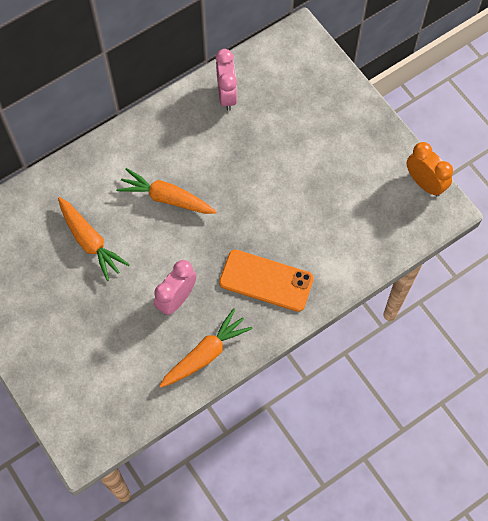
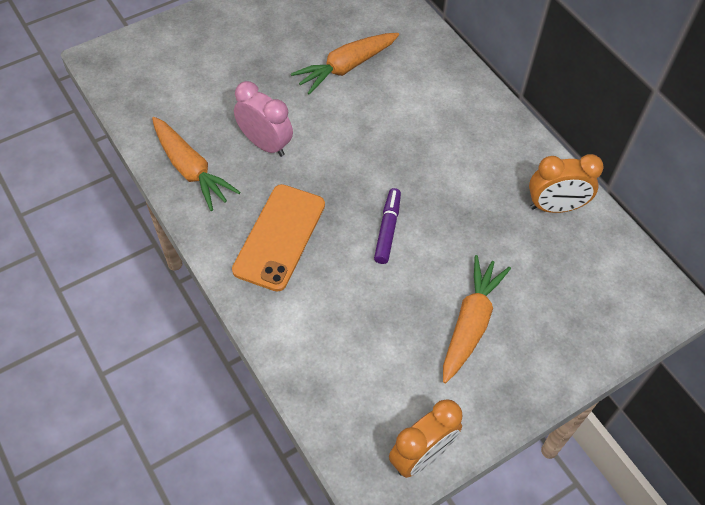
camera: 90 degrees right, 10 degrees down
orange carrot [116,168,217,214] -> orange carrot moved to [443,255,511,383]
pink clock [215,49,237,111] -> orange clock [529,154,604,213]
none -> purple marker [374,188,401,264]

